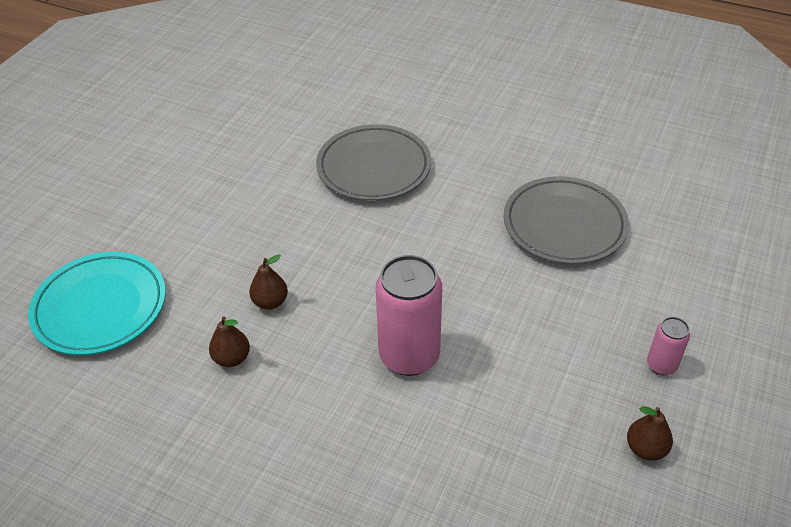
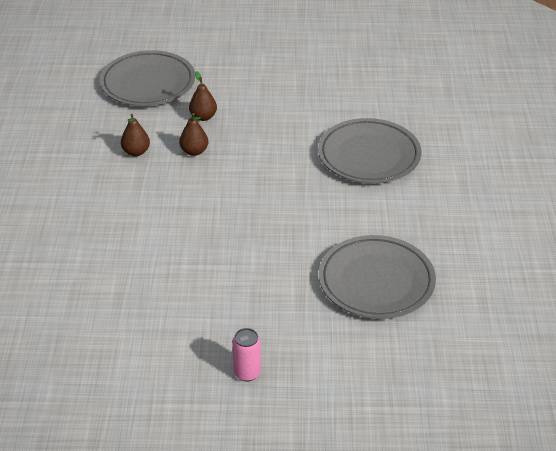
camera: 65 degrees right, 5 degrees down
turquoise plate [28,252,166,355] -> grey plate [100,50,195,106]
pink can [376,255,442,376] -> none
brown pear [627,406,673,461] -> brown pear moved to [189,71,217,121]

